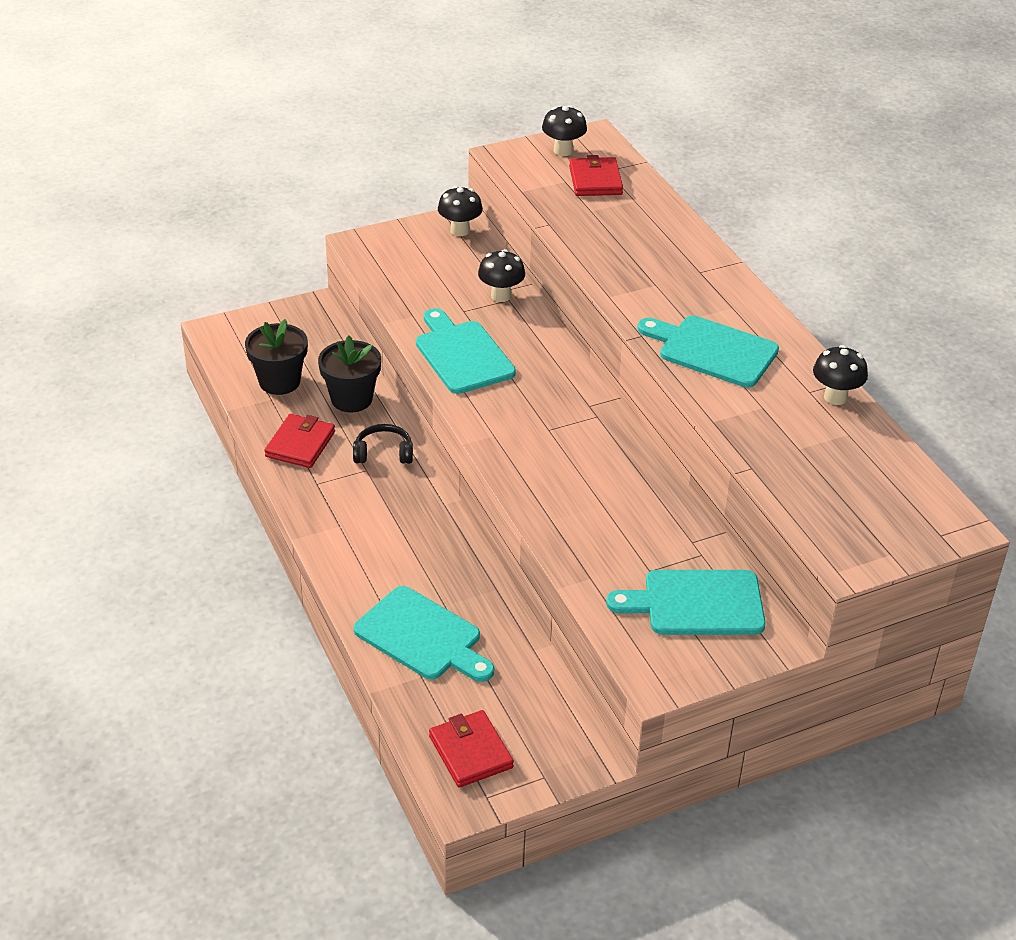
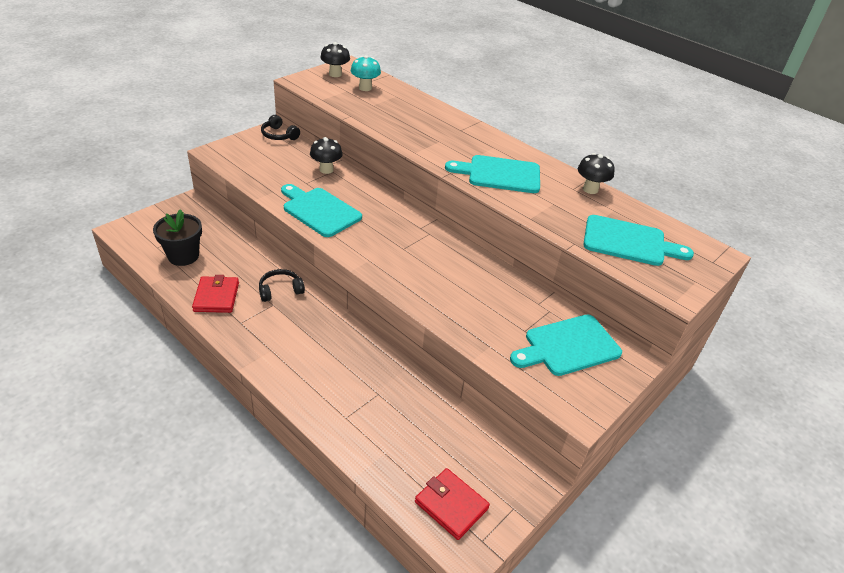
camera: 25 degrees left, 0 degrees up
black flower pot [318,336,381,412] -> none
turquoise cutting board [354,586,494,682] -> turquoise cutting board moved to [583,215,694,266]
black mushroom [438,186,483,236] -> black headphones [261,115,300,140]
red wallet [569,155,623,196] -> turquoise mushroom [351,55,381,91]

